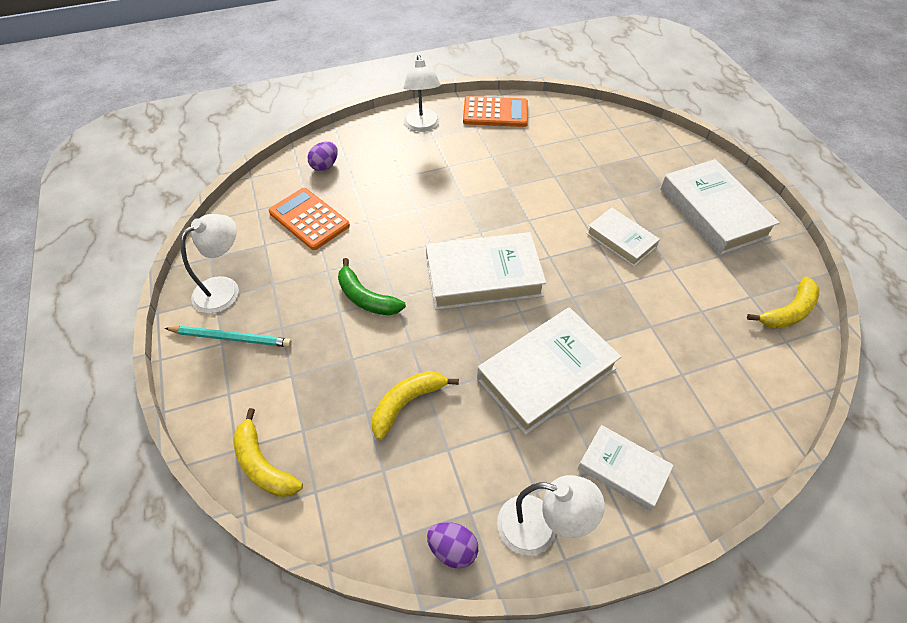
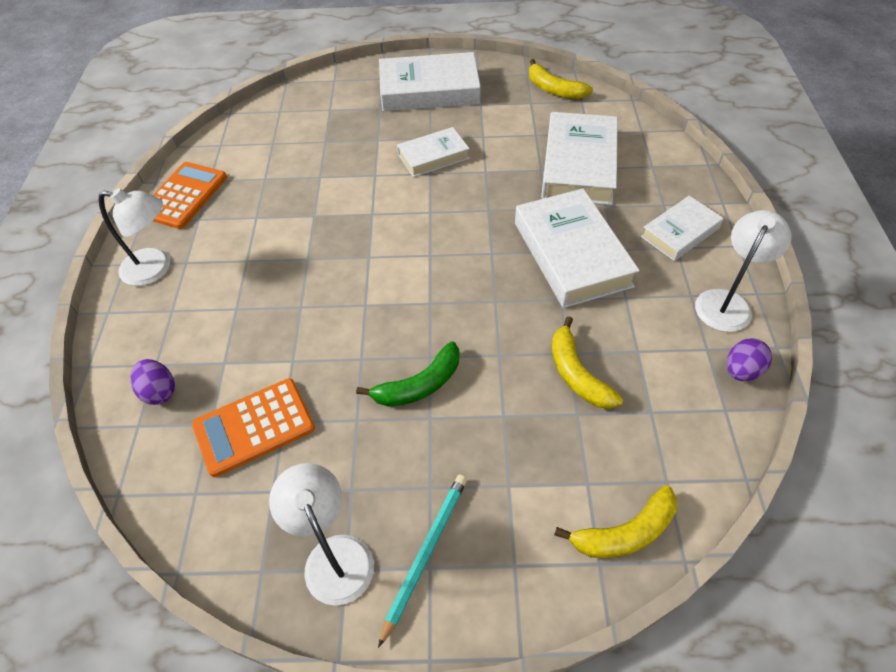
camera: 70 degrees left, 0 degrees up
white book [426,232,546,310] -> white book moved to [541,112,618,205]
yellow banana [747,276,819,329] -> yellow banana turned 150 degrees clockwise [529,59,593,99]

